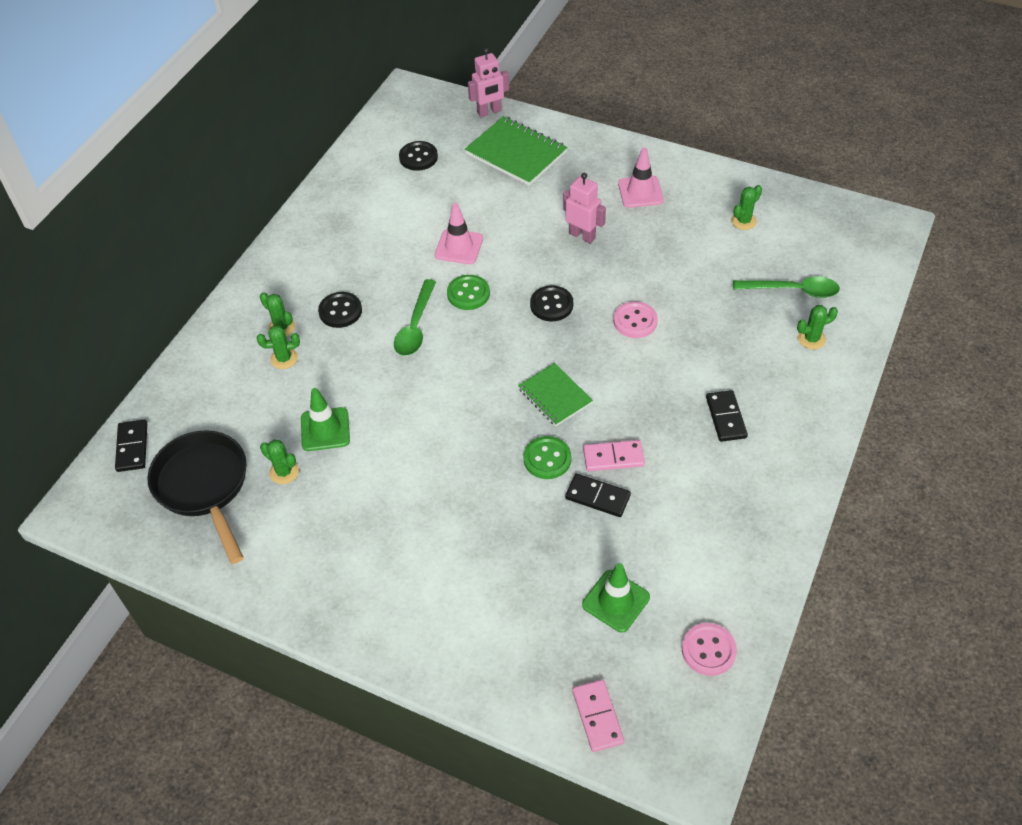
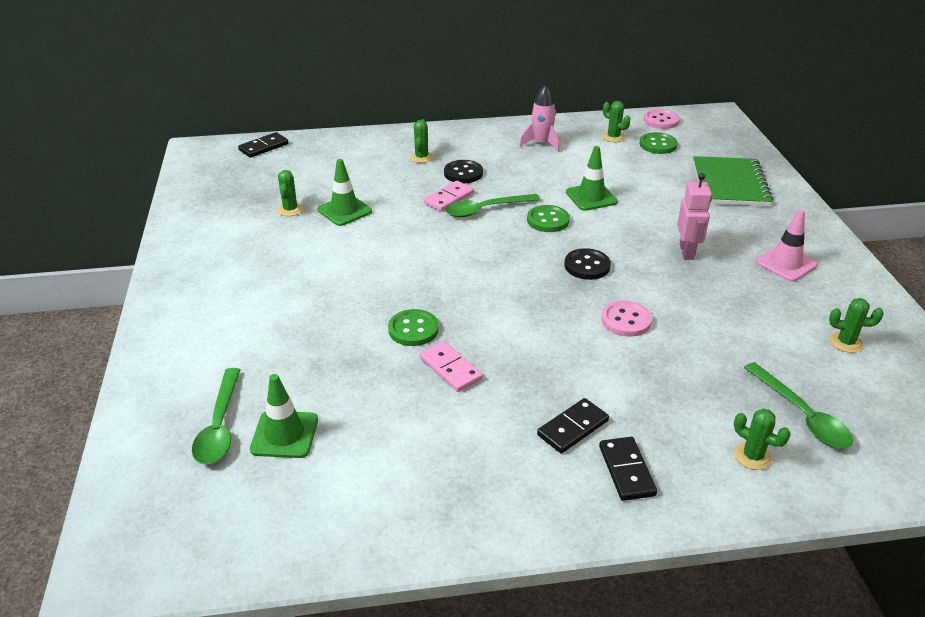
camera: 55 degrees right, 15 degrees down
black pan [147,430,247,564] -> none
green cactus [257,325,300,369] -> green cactus moved to [602,101,630,142]
black button [399,141,438,171] -> green button [640,132,678,154]
pink traffic cone [435,203,483,264] -> green traffic cone [566,146,618,211]
pink robot [468,48,509,117] -> none
green notebook [518,363,593,426] -> none
black domino [565,473,631,517] -> black domino moved to [599,437,657,501]
pink domino [573,680,624,752] -> pink domino moved to [424,181,474,212]
pink button [682,623,737,676] -> pink button moved to [644,109,680,129]
none -> green spoon [192,368,240,464]
none -> pink rocket [519,85,560,152]

